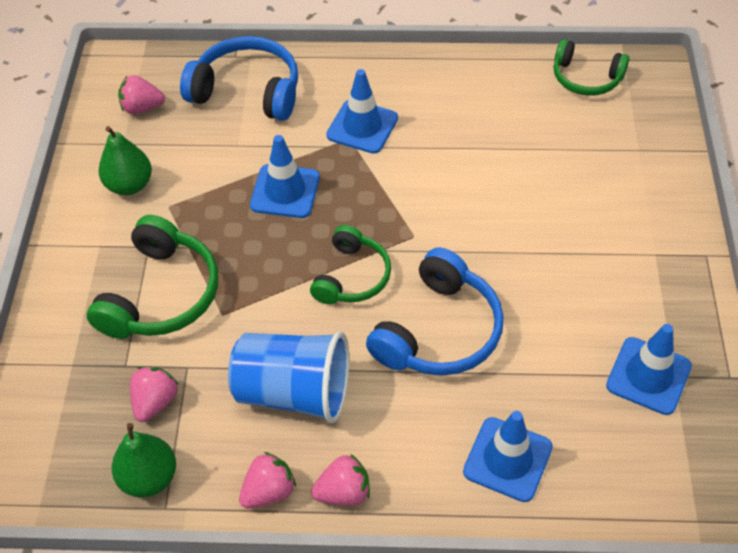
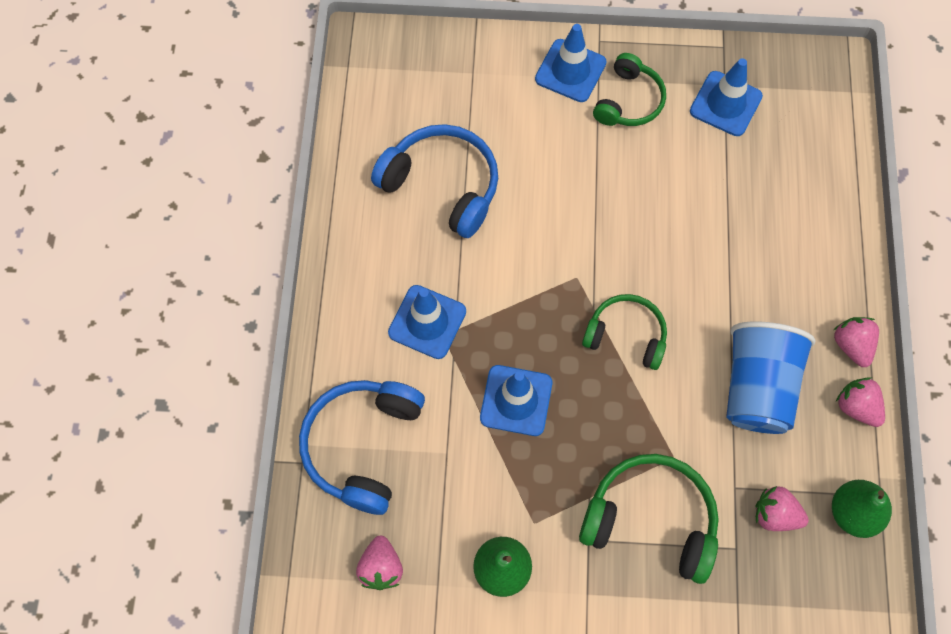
camera: 90 degrees left, 15 degrees up
blue headphones [366,248,504,376] -> blue headphones moved to [371,124,498,238]
blue traffic cone [463,411,553,502] -> blue traffic cone moved to [535,24,607,102]
green headphones [554,39,629,96] -> green headphones moved to [593,53,666,126]

